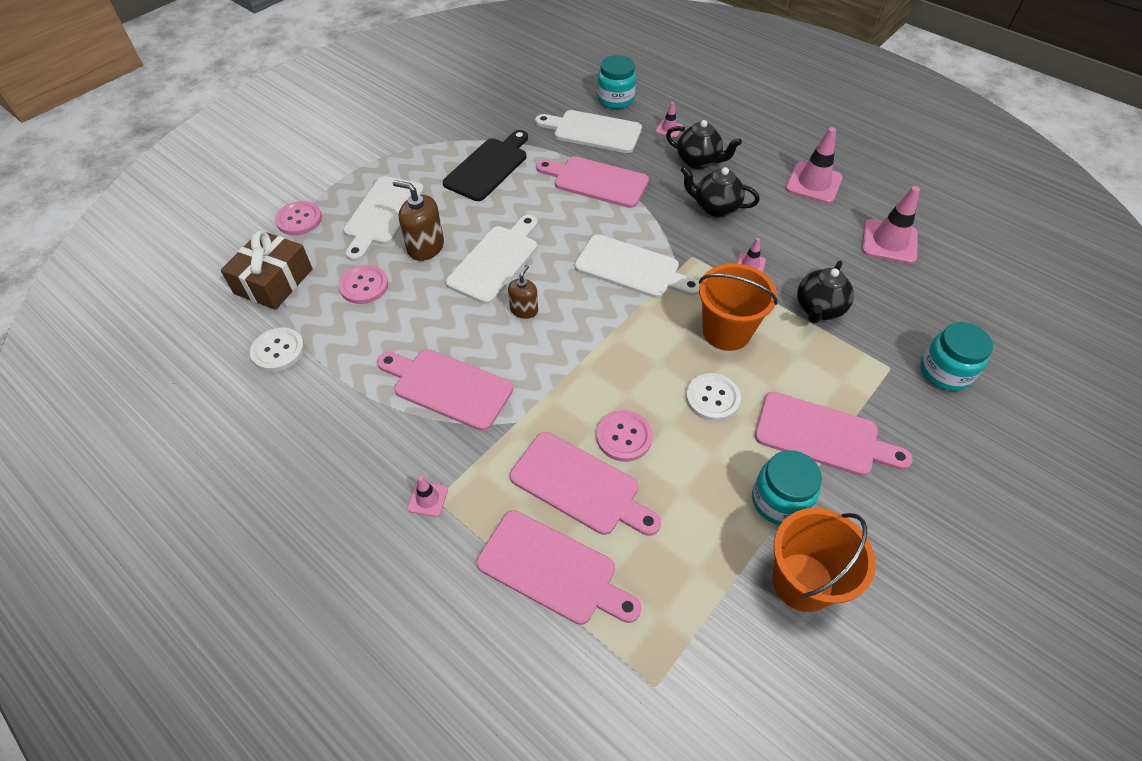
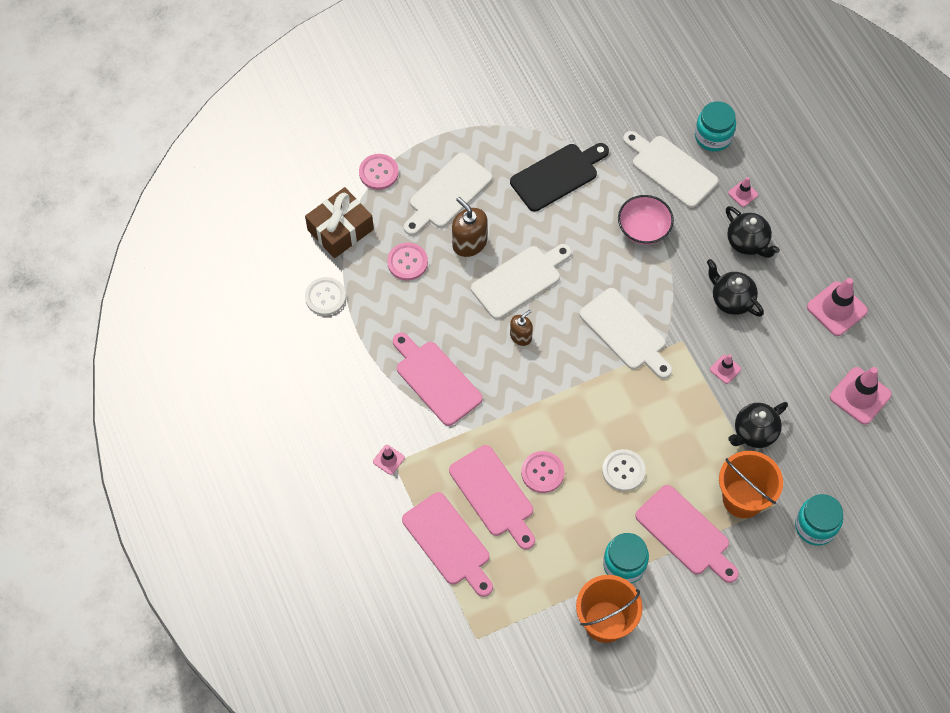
camera: 25 degrees right, 10 degrees up
pink cutting board [536,156,649,208] -> pink bowl [618,195,674,245]
orange bucket [699,263,777,351] -> orange bucket moved to [719,451,783,518]

